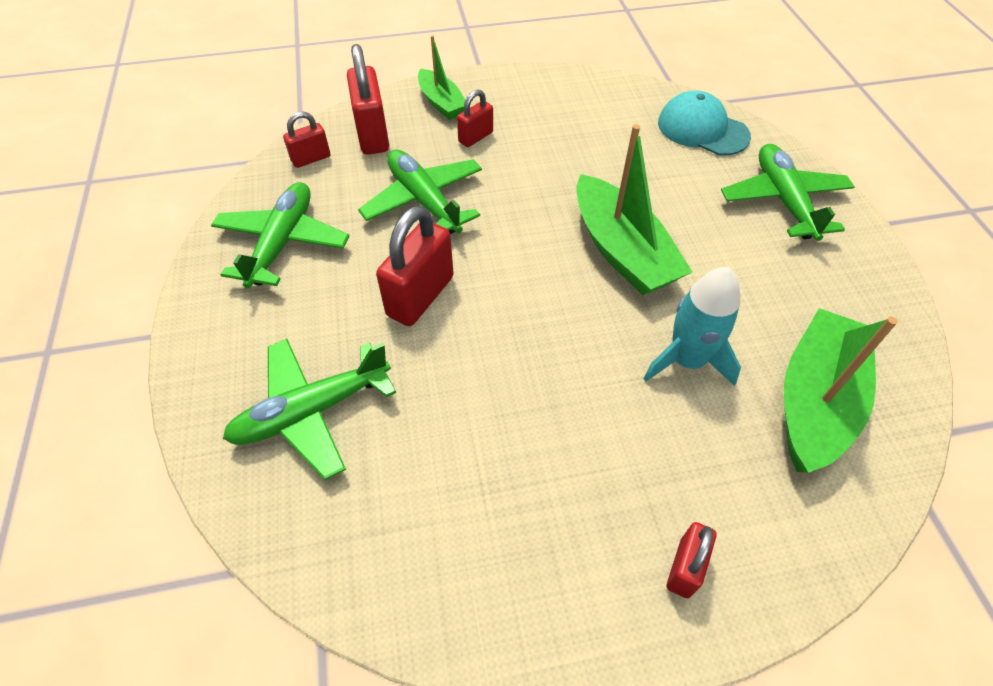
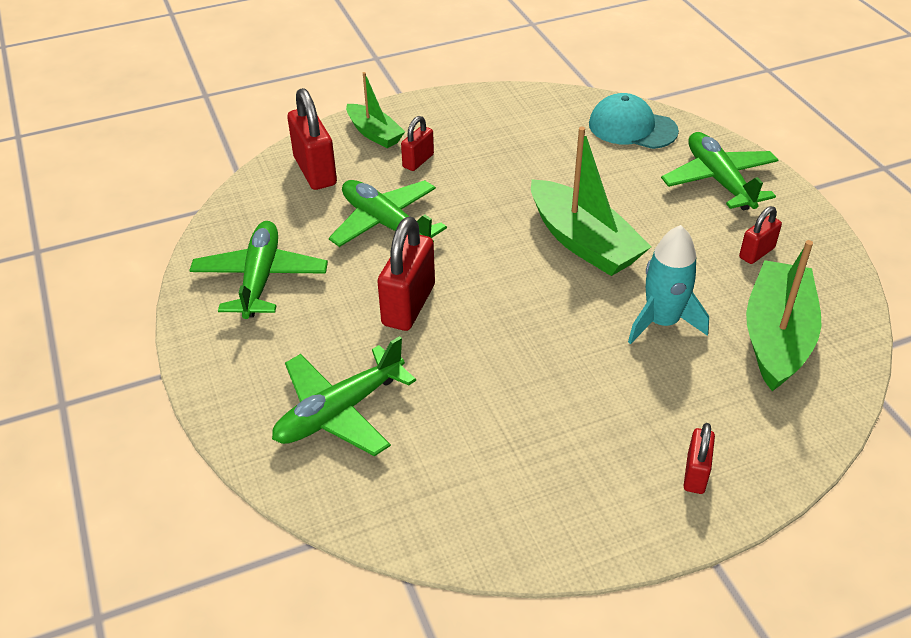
camera: 10 degrees left, 10 degrees down
red padlock [283,111,330,168] -> red padlock moved to [739,206,782,264]

